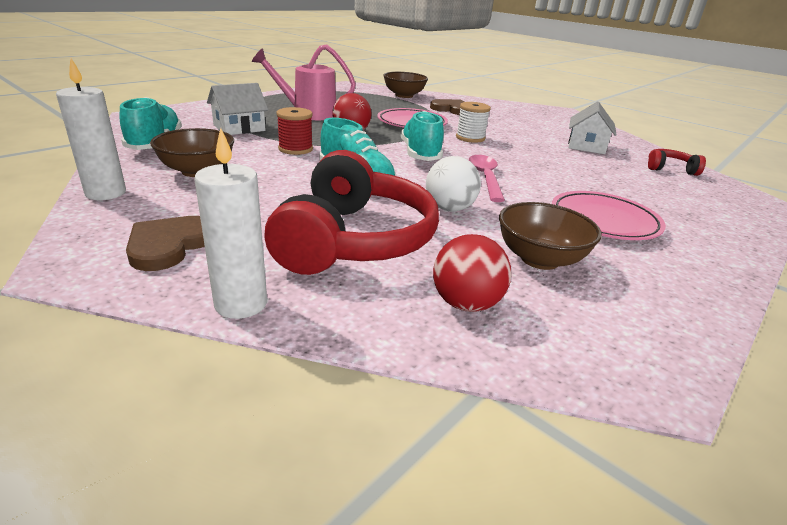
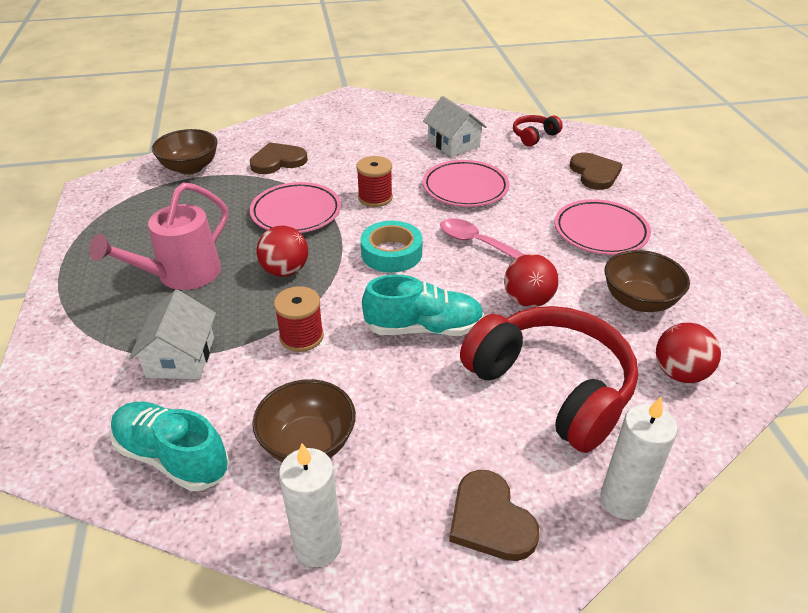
camera: 50 degrees left, 10 degrees up
turquoise shoe [401,111,444,161] -> turquoise tape [360,221,423,273]
white ball [426,156,481,212] -> red ball [504,254,559,308]
white spool [456,102,491,143] -> red spool [356,156,393,207]
none -> pink plate [423,160,509,207]
none -> brown heart [570,153,623,190]

